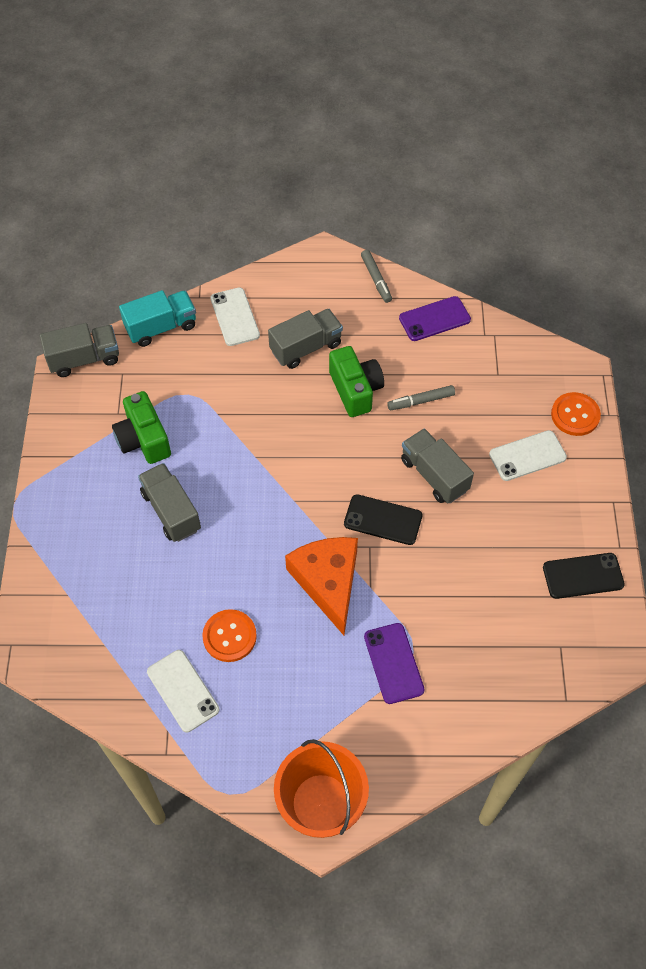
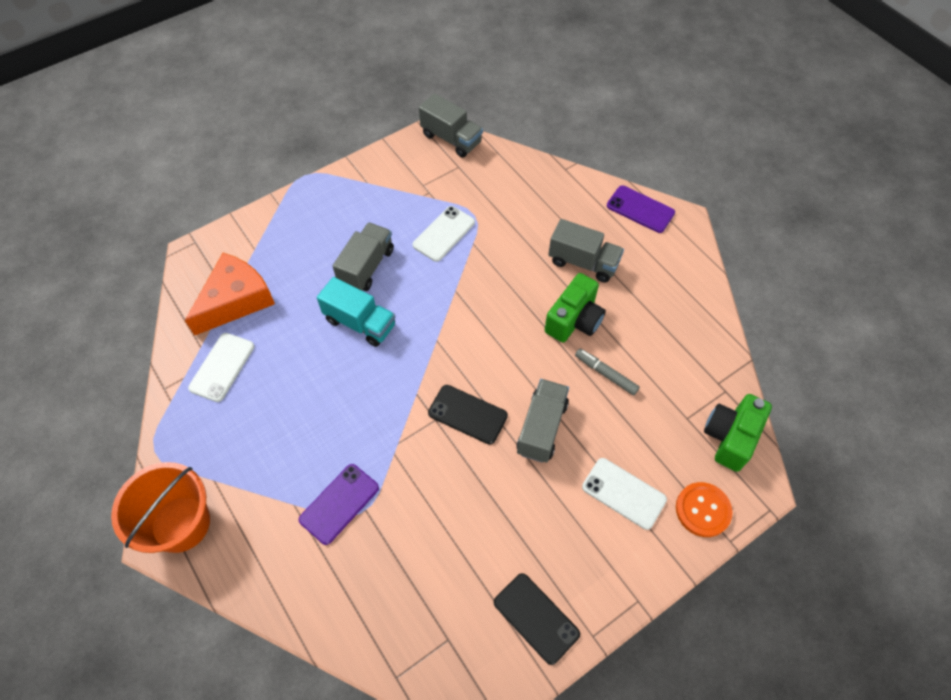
camera: 55 degrees right, 0 degrees up
green camera [112,391,171,464] -> green camera moved to [704,394,772,472]
turquoise truck [119,290,196,347] -> turquoise truck moved to [317,277,395,347]
orange button [202,609,257,662] -> none
white phone [210,287,260,346] -> white phone moved to [413,206,475,262]
orange cheese [285,537,358,635] -> orange cheese moved to [184,253,275,336]
black phone [344,494,422,545] -> black phone turned 45 degrees counterclockwise [428,385,508,445]
grey marker [361,250,392,303] -> none
purple phone [399,296,471,341] -> purple phone moved to [607,185,675,233]

